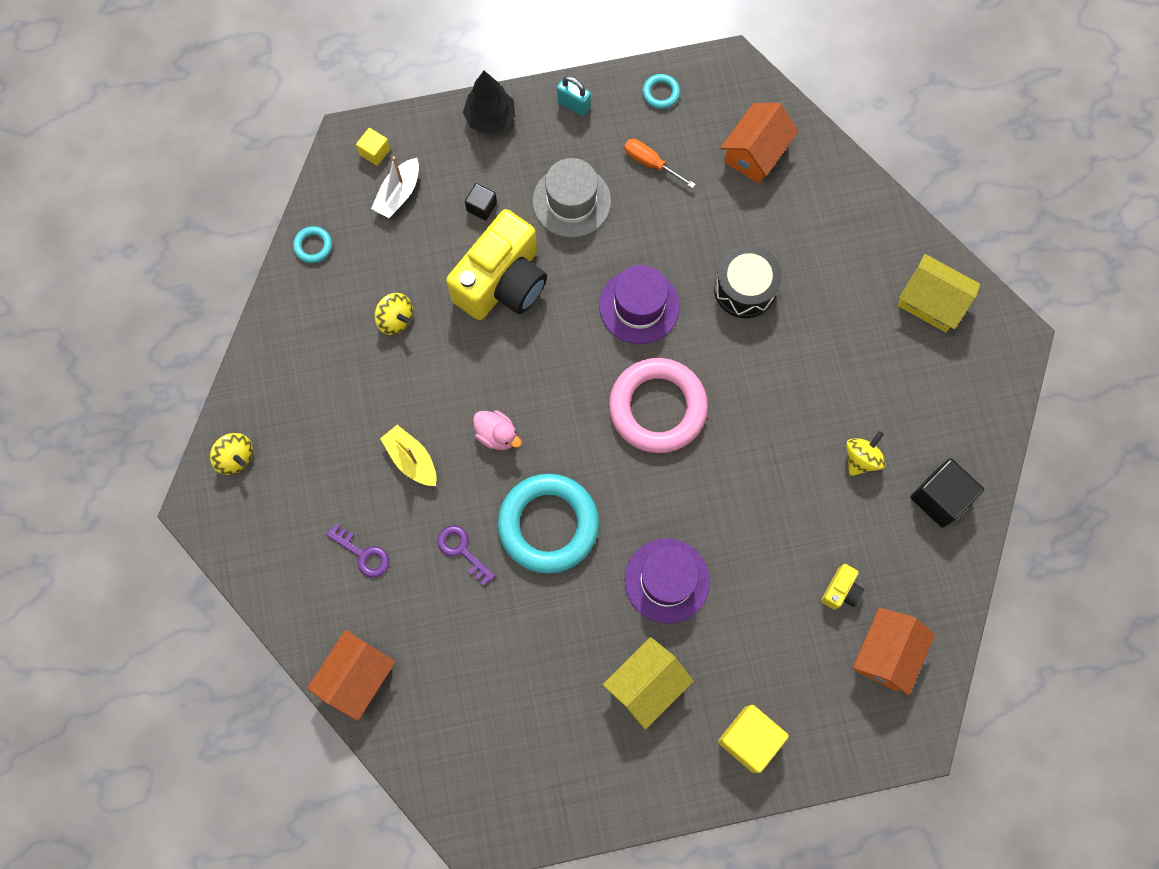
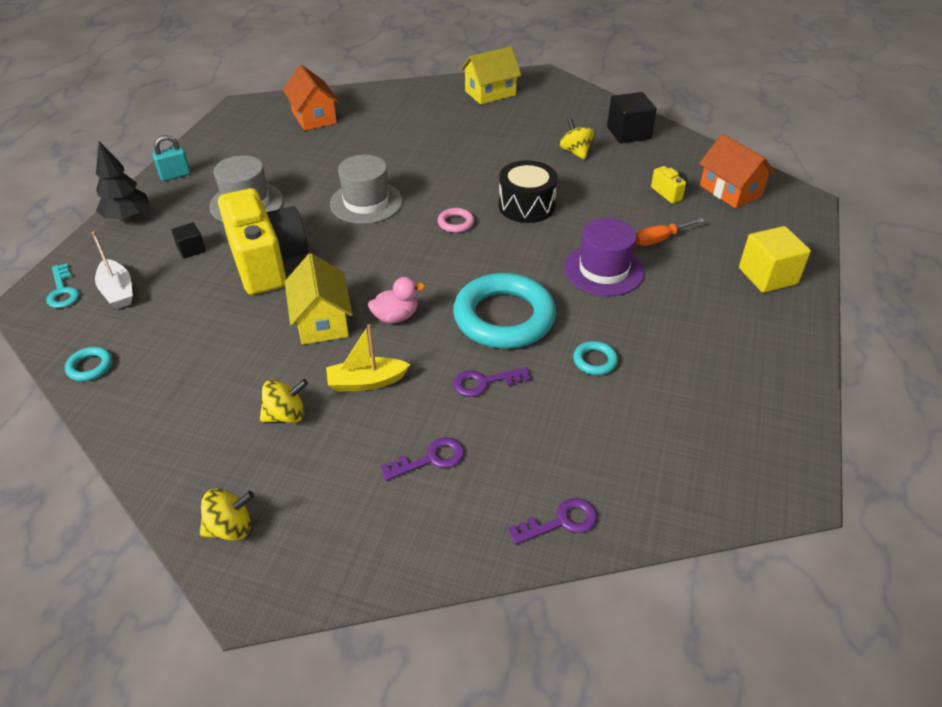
camera: 60 degrees left, 30 degrees down
orange house [307,630,396,721] -> purple key [509,498,597,545]
yellow cube [356,128,390,166] -> turquoise key [46,263,79,308]
yellow spinning top [375,293,413,335] -> yellow spinning top moved to [260,379,308,423]
purple hat [599,265,680,344] -> grey hat [330,155,403,224]
yellow house [603,637,694,730] -> yellow house moved to [285,253,353,345]
pink ring [609,358,708,453] -> pink ring [438,208,474,233], size x0.41
orange screwdriver [624,139,696,188] -> orange screwdriver moved to [636,218,705,246]
turquoise ring [642,74,680,109] -> turquoise ring moved to [573,341,618,375]
black drum [714,245,782,318] -> black drum moved to [499,160,558,223]

